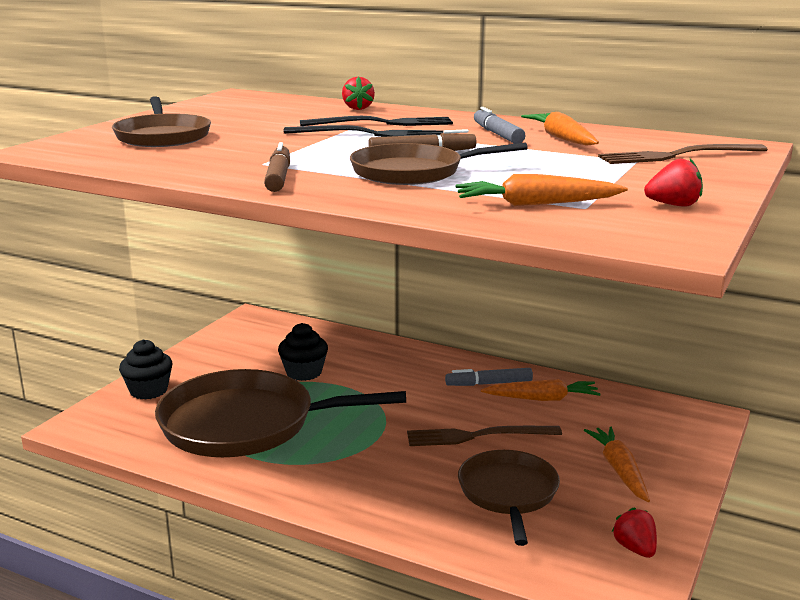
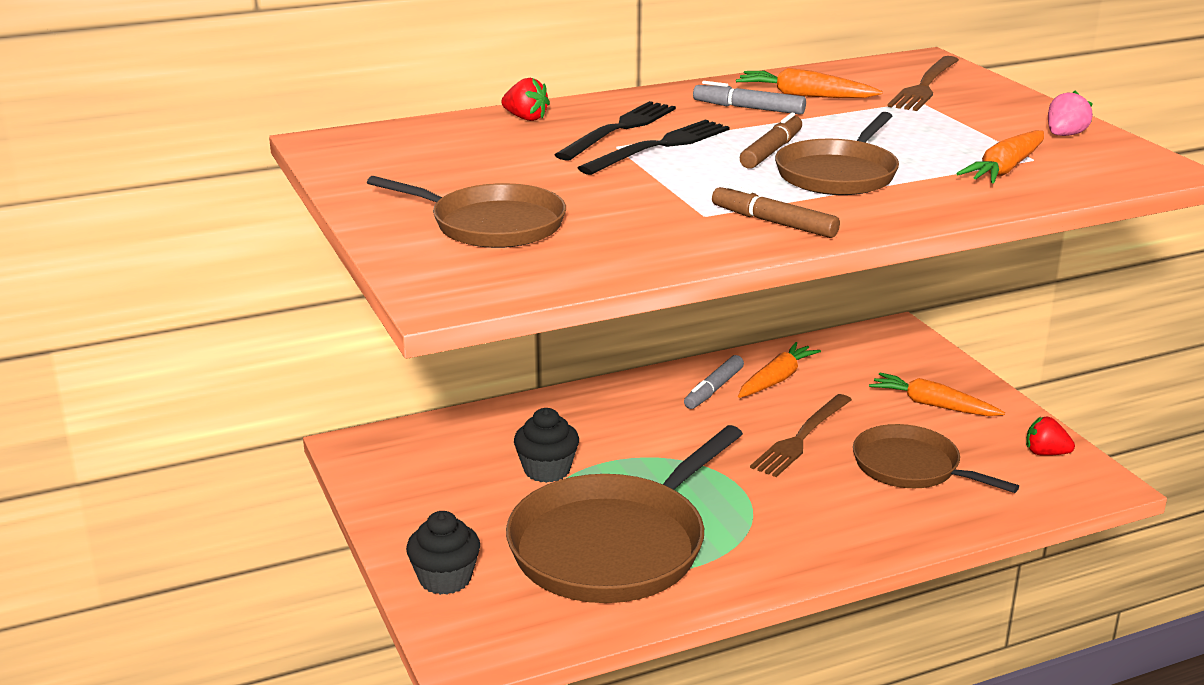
camera: 50 degrees left, 5 degrees up
red strawberry [644,158,703,207] -> pink strawberry [1048,90,1093,136]

